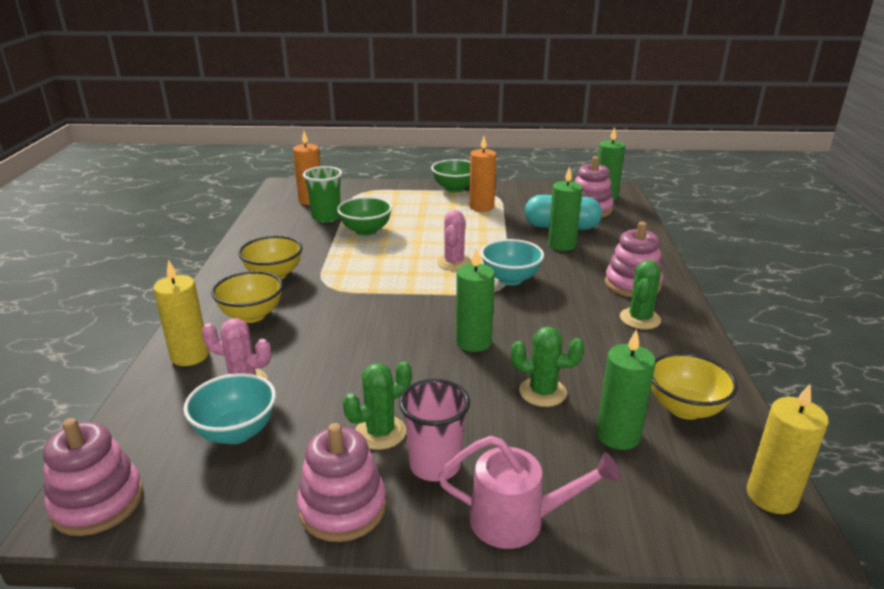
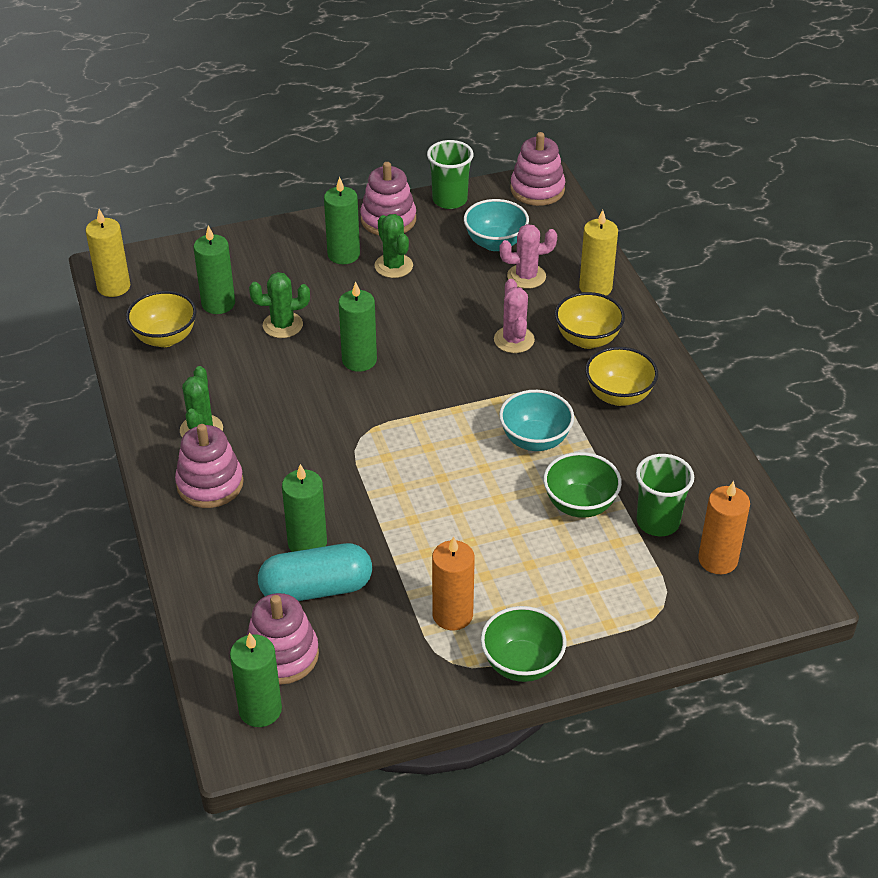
camera: 160 degrees right, 15 degrees up
green cactus [343,361,411,450] -> green cactus turned 60 degrees counterclockwise [375,214,413,278]
pink cup [399,379,470,481] -> green candle [324,177,360,264]
pink cactus [437,210,472,271] -> pink cactus moved to [494,279,535,353]
pink watering can [438,436,621,549] -> none
turquoise bowl [481,239,544,285] -> turquoise bowl moved to [499,390,574,451]
none -> green cup [427,140,473,209]

